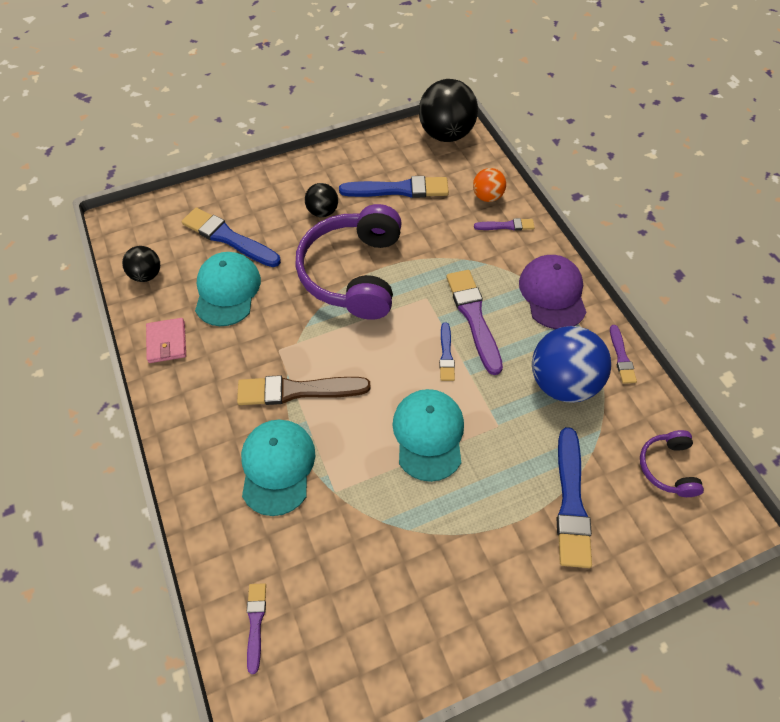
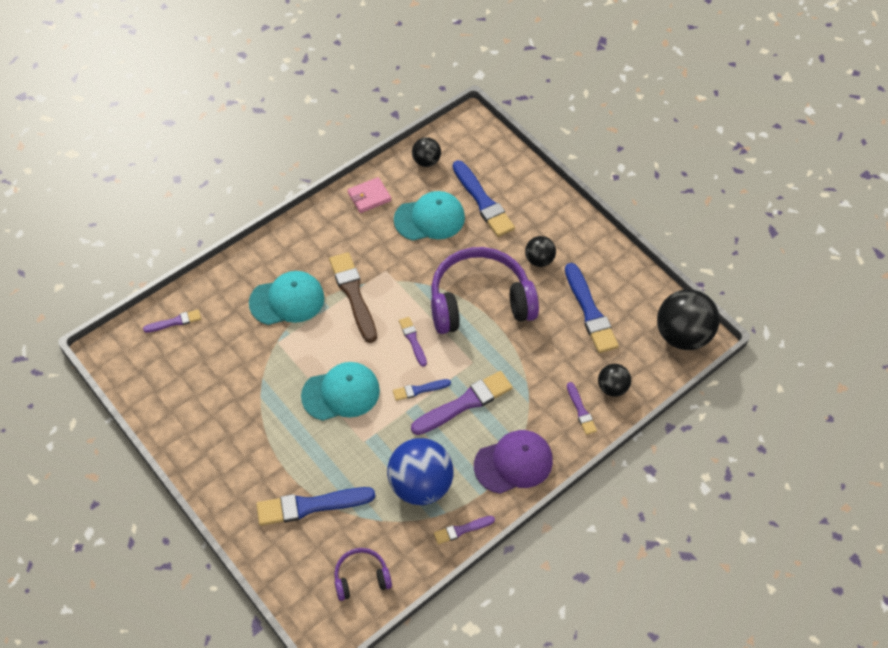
camera: 70 degrees right, 0 degrees up
blue brush [182,207,281,267] -> blue brush turned 135 degrees clockwise [453,160,515,237]
orange ball [473,168,506,202] -> black ball [598,364,631,397]
none -> purple brush [399,317,427,367]

